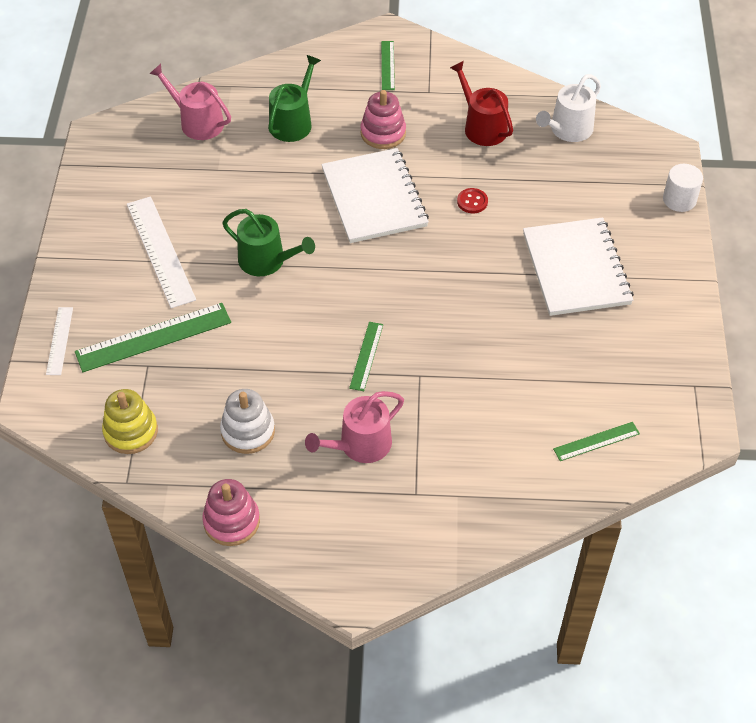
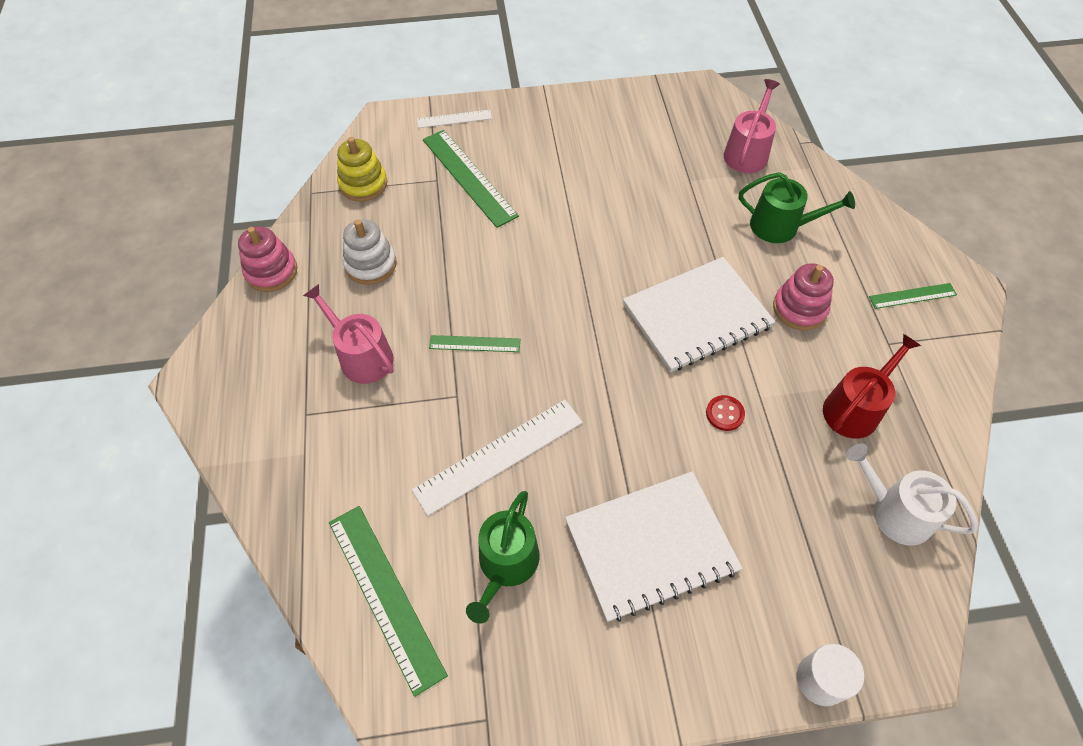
camera: 80 degrees right, 5 degrees up
white ruler [127,196,196,308] -> white ruler moved to [412,400,583,516]
green watering can [222,209,315,276] -> green watering can moved to [466,491,540,624]
green ruler [553,422,640,461] -> green ruler [329,506,448,697], size x1.84

